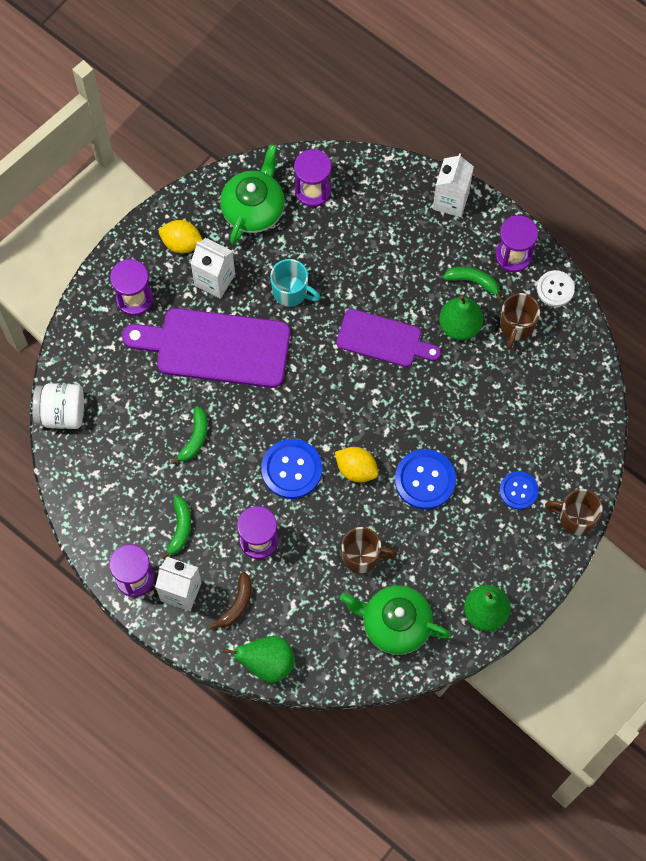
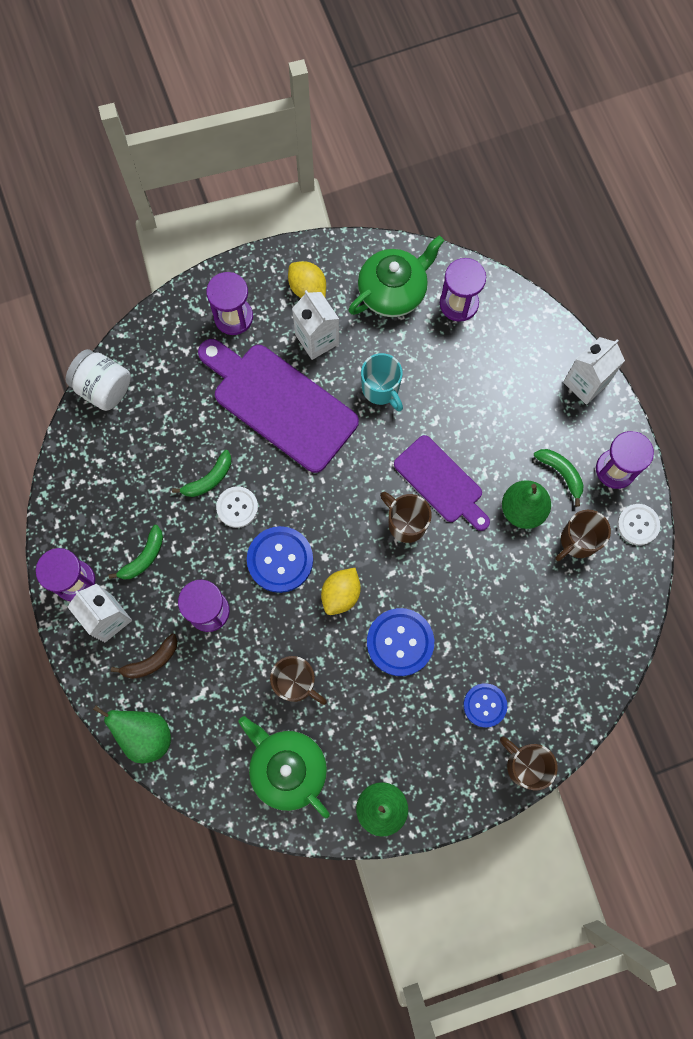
camera: 30 degrees right, 5 degrees up
yellow lemon [335,447,378,482] -> yellow lemon turned 60 degrees clockwise [321,568,361,615]
none -> white button [216,486,258,528]
none -> brown mug [380,492,432,543]

